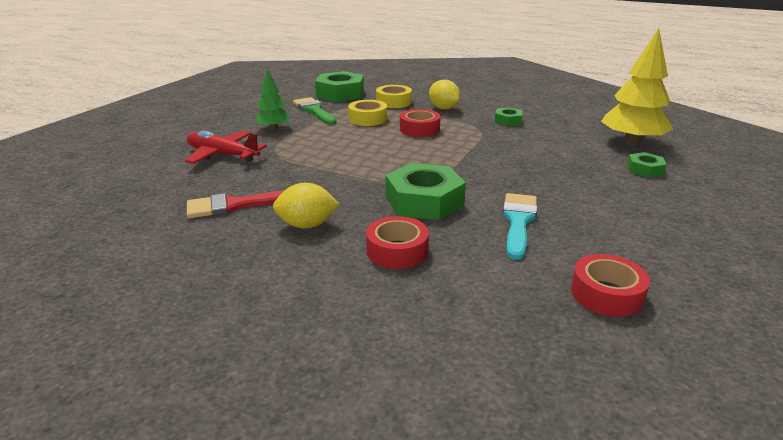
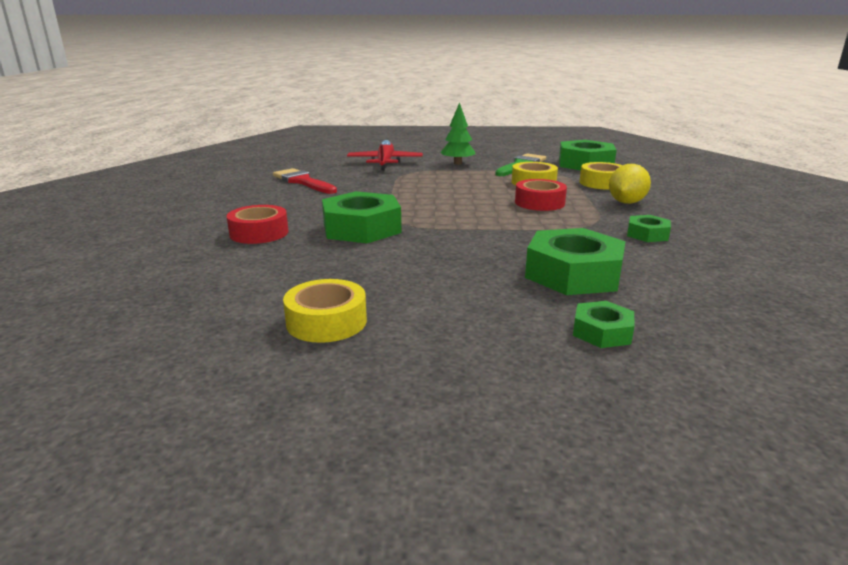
camera: 65 degrees right, 5 degrees down
yellow lemon [273,183,340,229] -> none
turquoise brush [502,193,537,260] -> none
red tape [571,254,650,317] -> none
yellow tree [601,28,673,146] -> none
none -> yellow tape [283,279,367,343]
none -> green nut [525,228,626,295]

